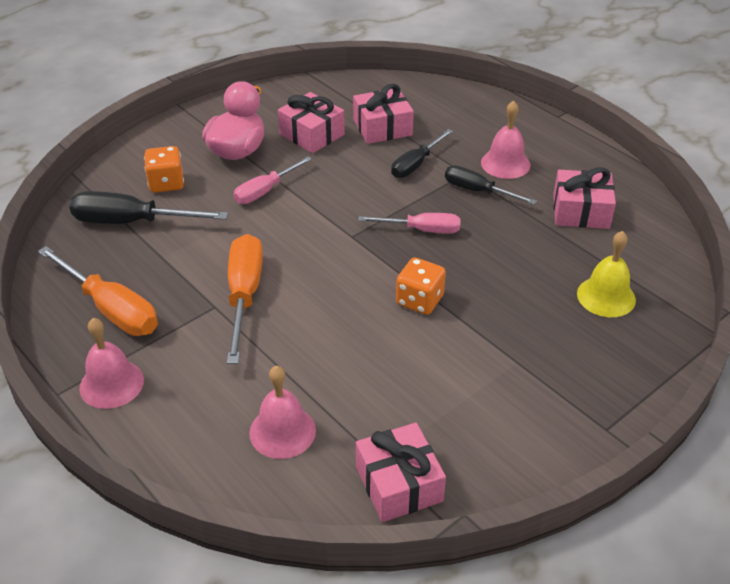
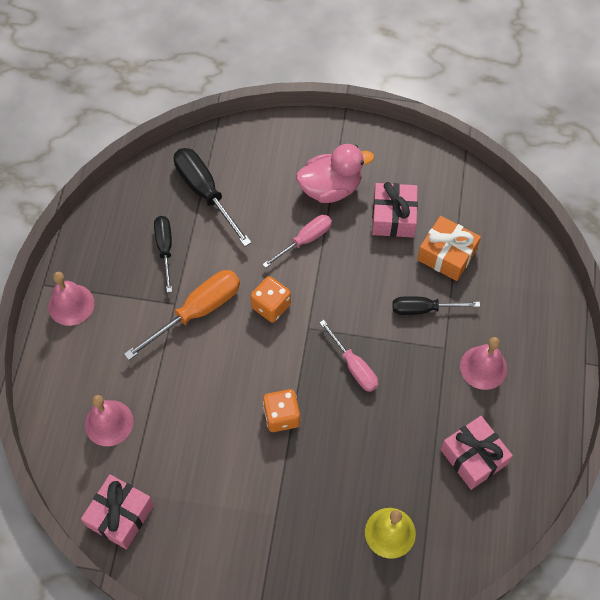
camera: 50 degrees right, 20 degrees up
orange screwdriver [38,246,158,336] -> none
orange dice [144,146,184,193] -> orange dice moved to [250,276,291,322]
pink screwdriver [233,156,312,204] -> pink screwdriver turned 135 degrees clockwise [262,215,332,268]
pink gift [353,84,414,144] -> orange gift [417,216,481,281]
black screwdriver [445,166,537,205] -> black screwdriver moved to [154,216,172,293]

